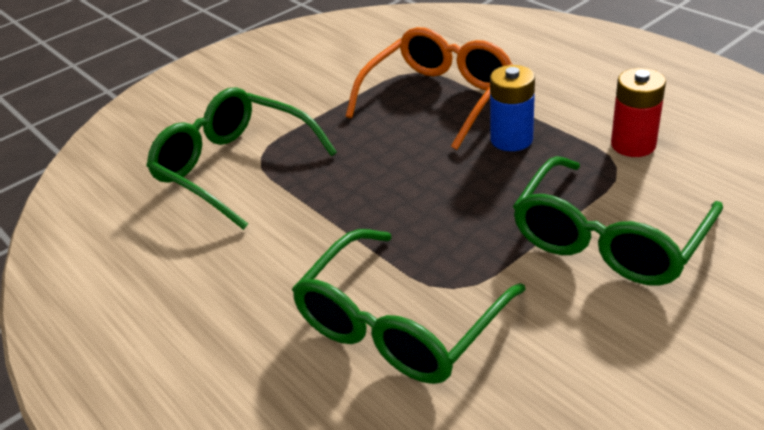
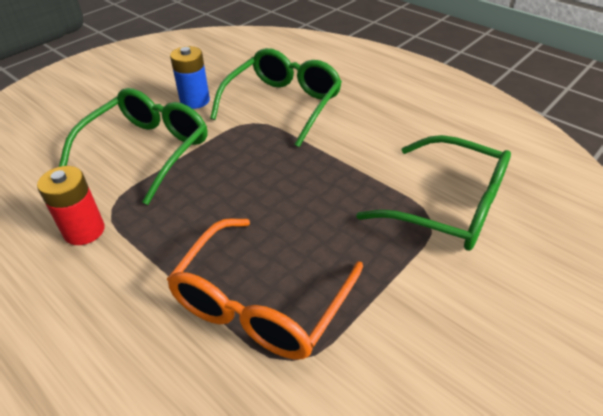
camera: 170 degrees right, 5 degrees up
blue battery [490,65,535,151] -> blue battery moved to [170,46,210,109]

